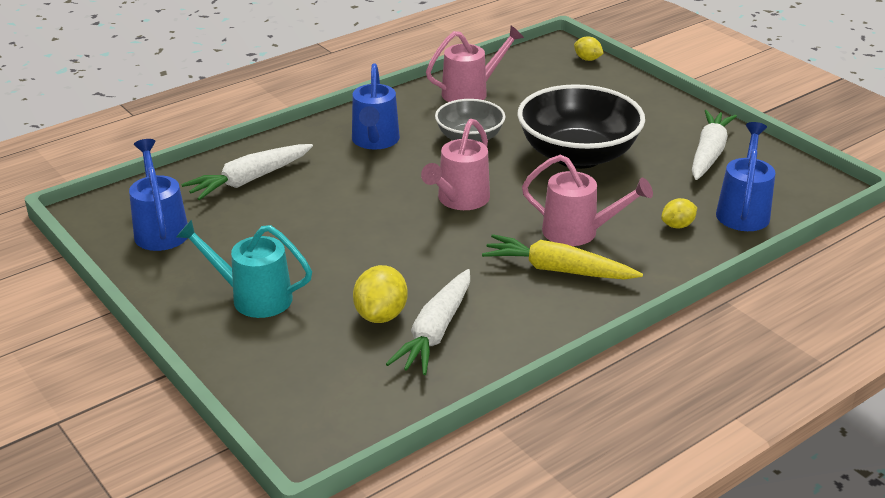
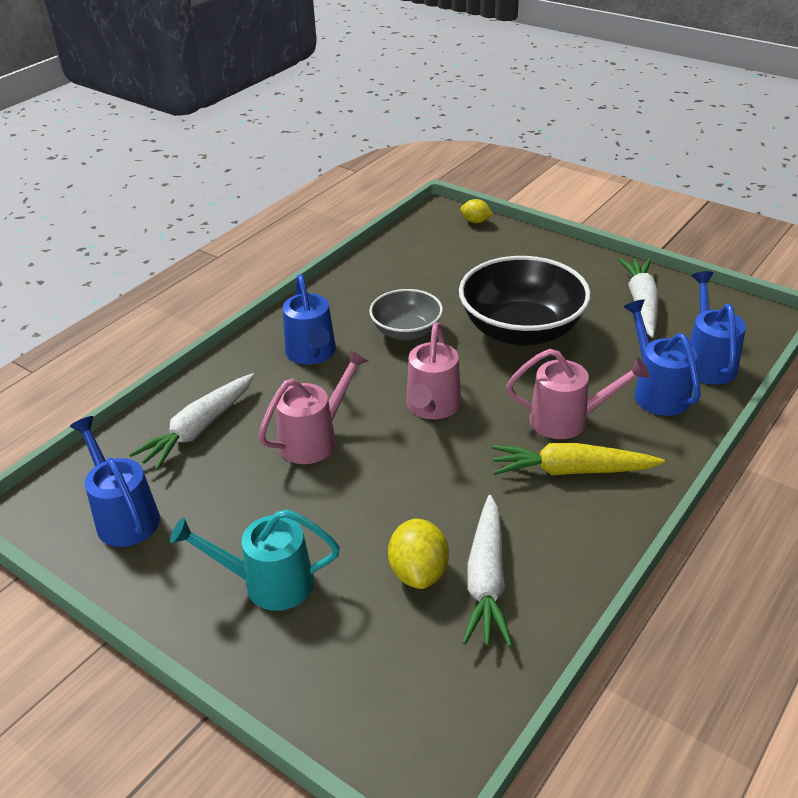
camera: 15 degrees left, 5 degrees up
pink watering can [426,26,524,102] -> pink watering can moved to [258,349,368,464]
yellow lemon [661,198,697,229] -> blue watering can [624,299,700,416]

